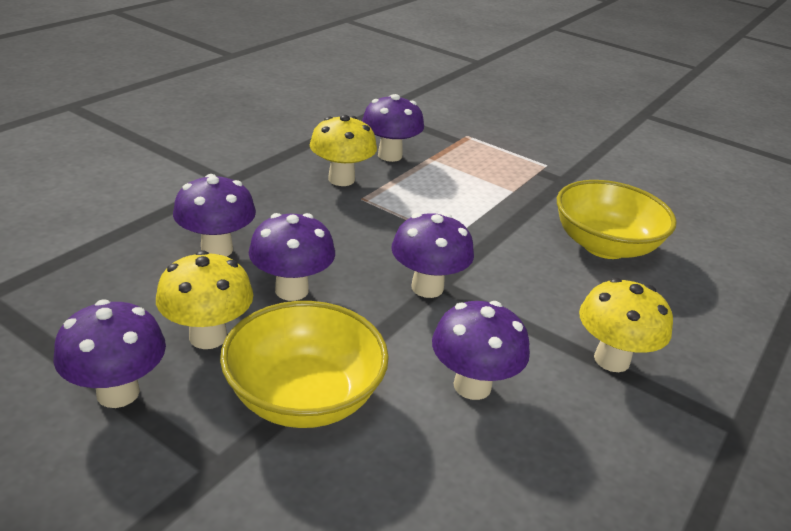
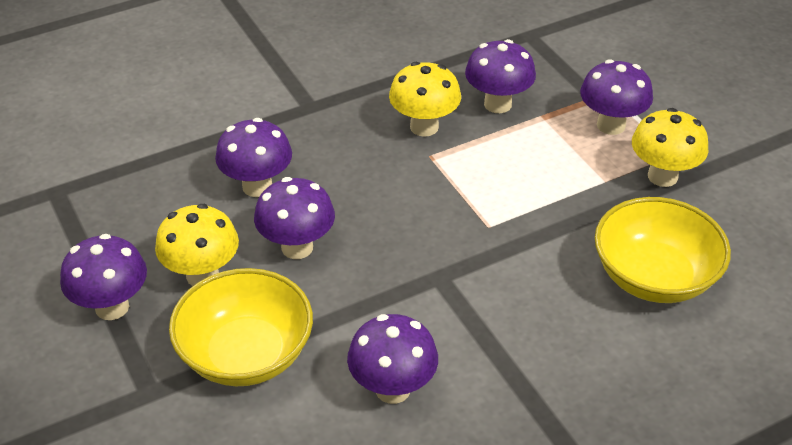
camera: 30 degrees right, 10 degrees up
purple mushroom [391,213,474,298] -> purple mushroom moved to [580,59,653,135]
yellow mushroom [579,278,673,372] -> yellow mushroom moved to [632,108,708,187]

